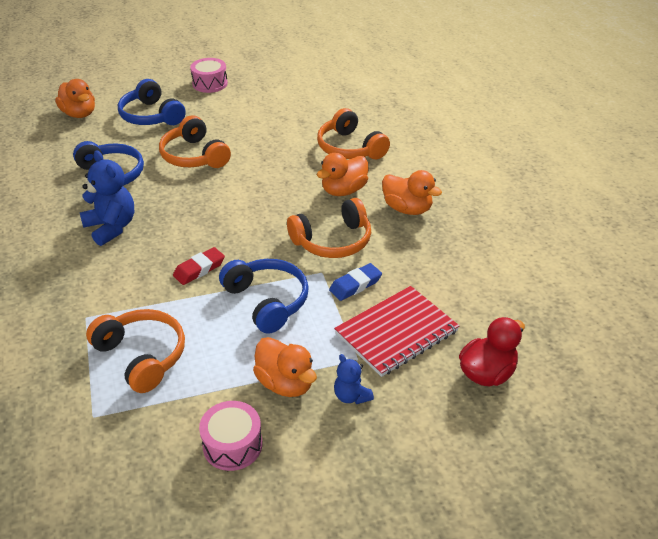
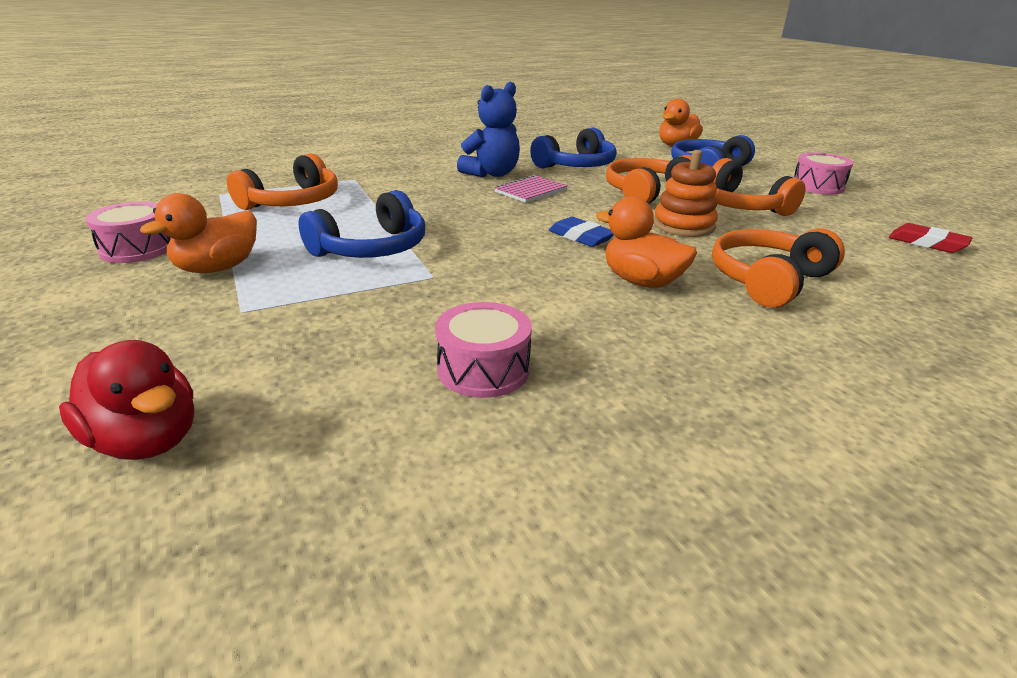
camera: 80 degrees right, 10 degrees down
red eraser [173,247,225,285] -> red eraser moved to [889,223,972,253]
orange headphones [287,198,371,258] -> orange headphones moved to [713,158,806,216]
blue eraser [329,263,382,301] -> blue eraser moved to [549,217,614,247]
red notebook [334,286,460,377] -> none
blue teddy bear [334,354,374,404] -> none
orange duck [382,170,442,215] -> none
none -> pink drum [435,302,532,398]
none -> pink notebook [494,175,568,203]
none -> orange stacking toy [654,150,718,237]

